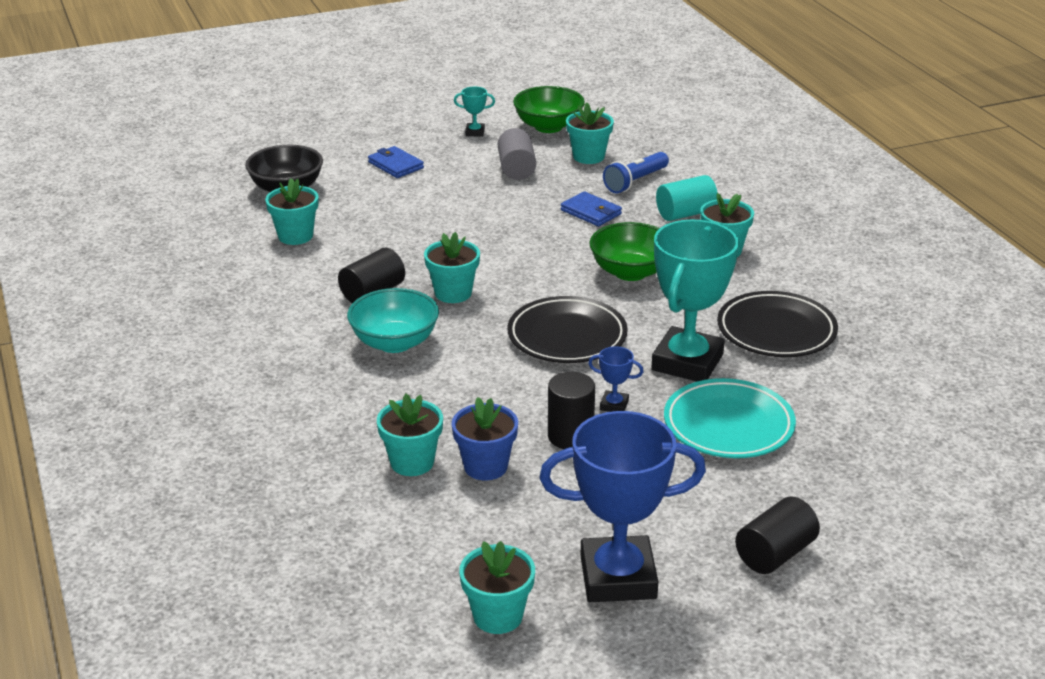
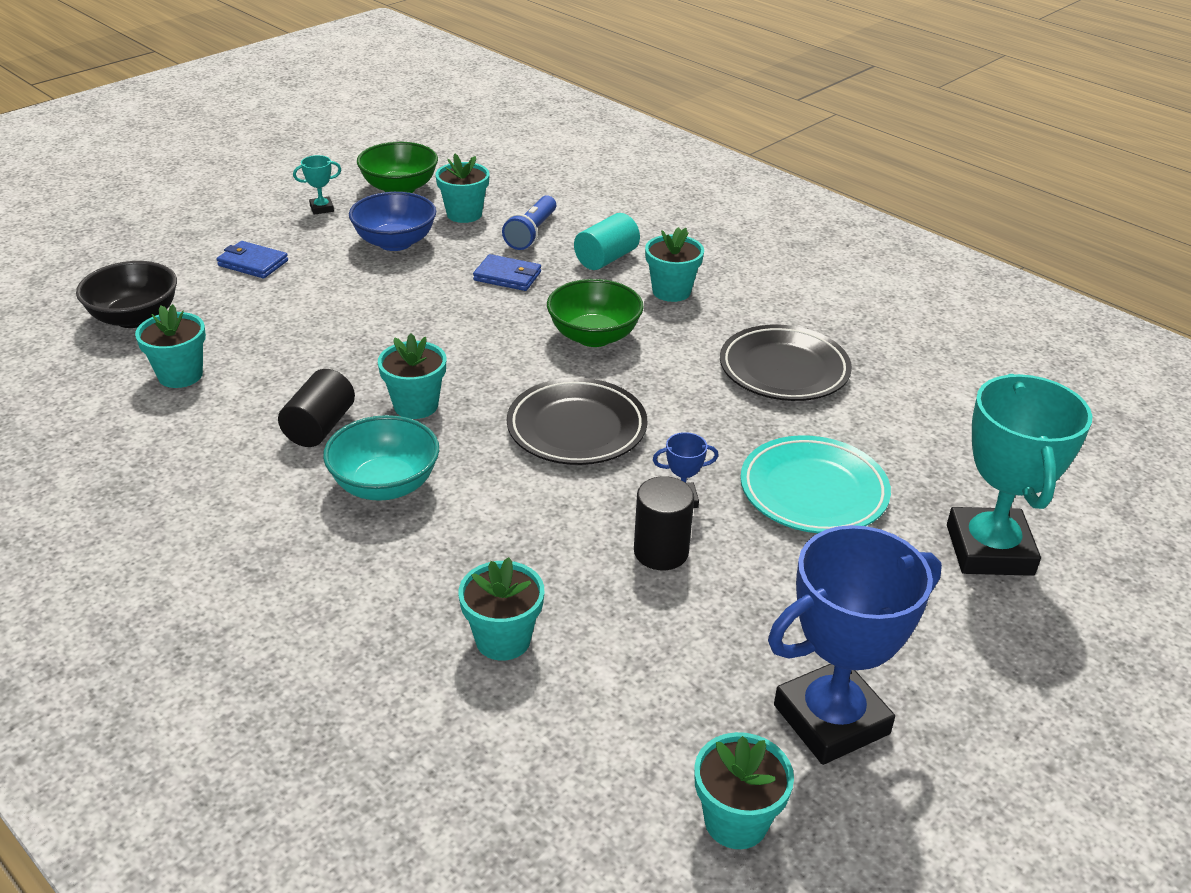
camera: 25 degrees left, 5 degrees up
blue flower pot [452,397,518,480] -> none
grey cylinder [498,128,536,180] -> blue bowl [349,192,436,251]
turquoise trophy [651,219,739,381] -> turquoise trophy moved to [947,374,1092,576]
black cylinder [735,497,820,574] -> none

